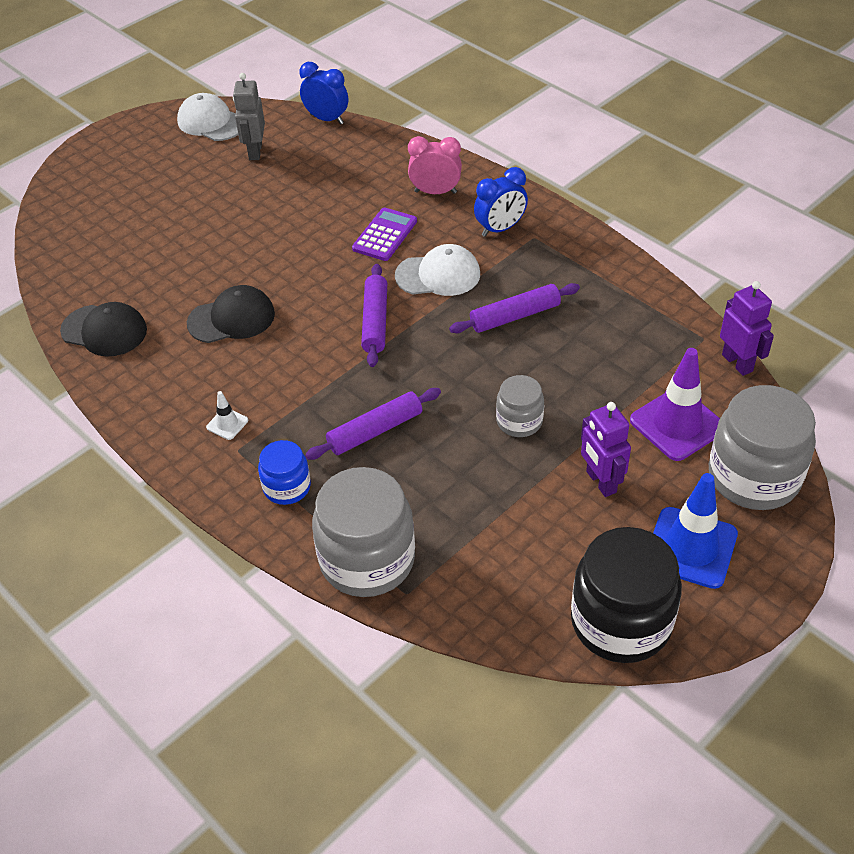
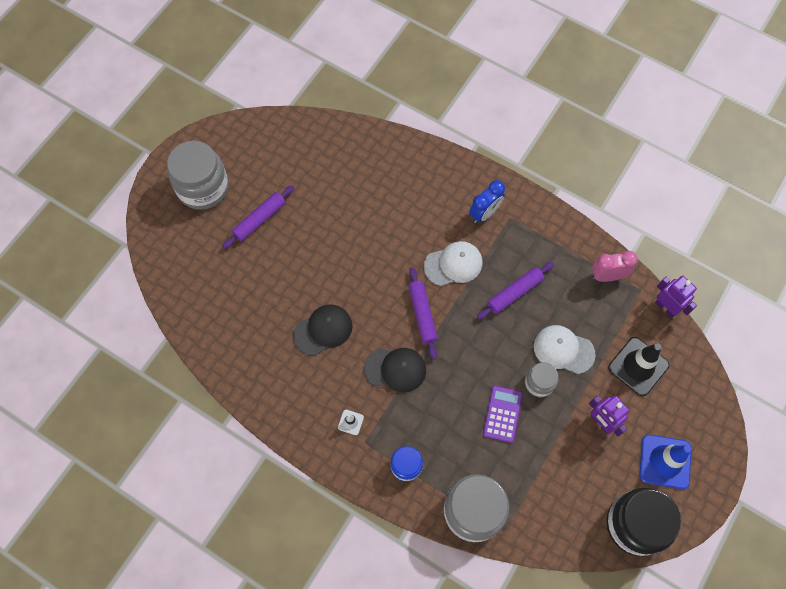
camera: 15 degrees left, 20 degrees up
black cap [60,302,147,357] -> black cap moved to [364,348,426,392]
white cap [177,93,238,141] -> white cap moved to [534,325,596,374]
grey robot [233,73,265,160] -> none
blue clock [299,62,348,125] -> none
purple rolling pin [305,388,441,460] -> purple rolling pin moved to [222,185,294,249]
purple calculator [352,207,417,261] -> purple calculator moved to [483,385,523,443]
pink clock [408,136,462,194] -> pink clock moved to [592,251,638,282]
purple traffic cone [630,348,720,461] -> black traffic cone [608,337,669,396]
grey jar [709,385,816,510] -> grey jar moved to [167,140,229,210]

